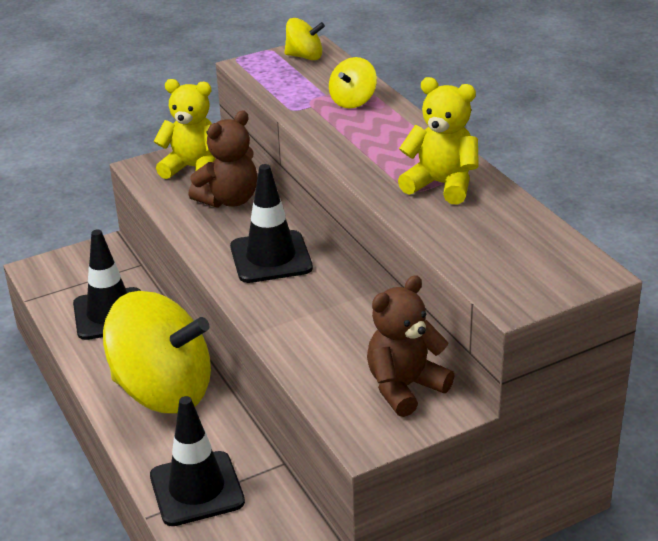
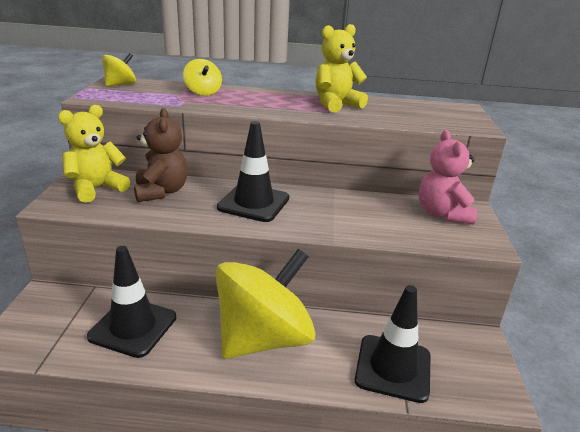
camera: 60 degrees left, 5 degrees down
brown teddy bear [367,275,455,417] -> pink teddy bear [419,130,477,224]

